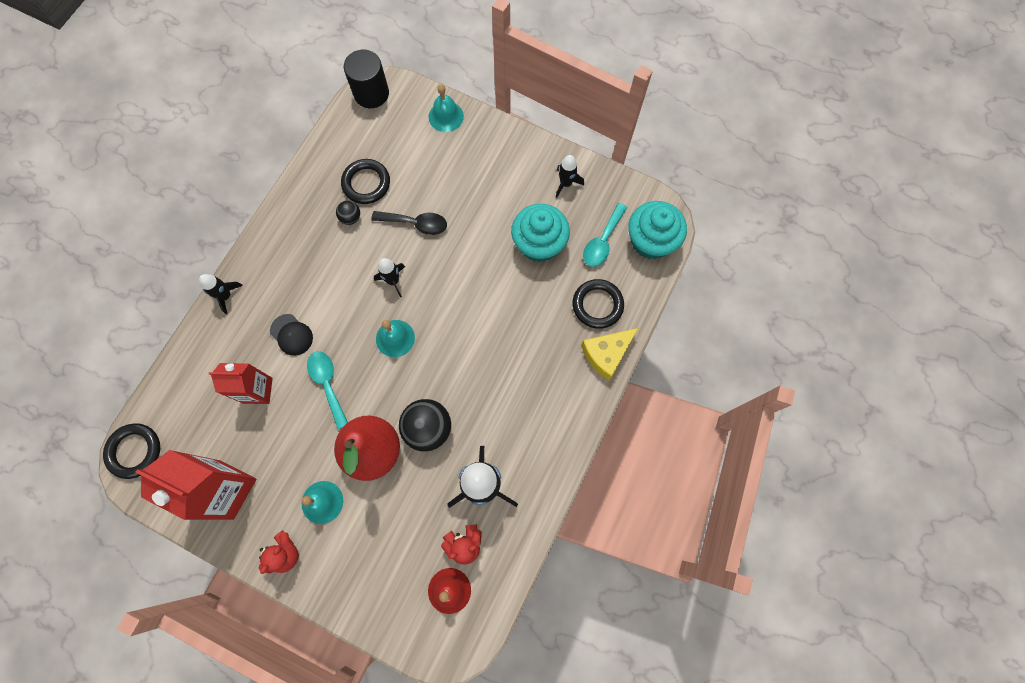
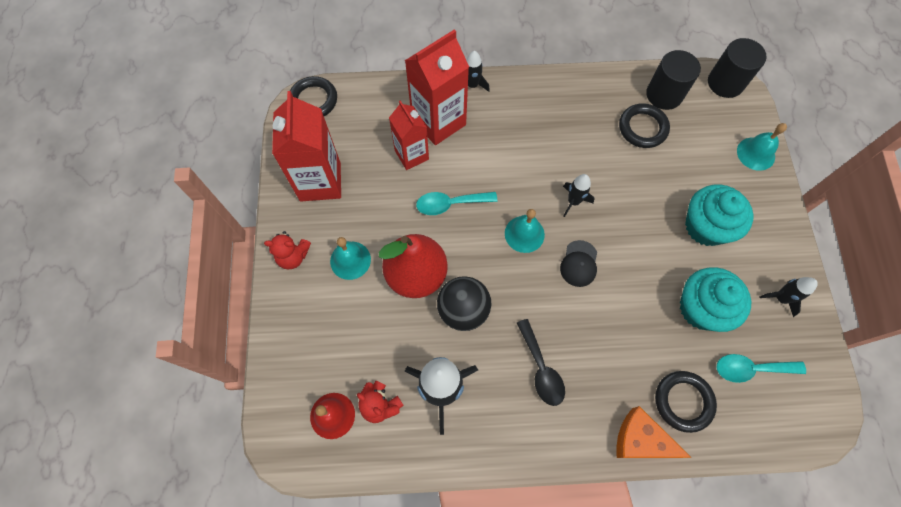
camera: 60 degrees right, 5 degrees down
black cap [270,314,313,356] -> black cap moved to [560,240,597,287]
turquoise spoon [307,351,348,429] -> turquoise spoon turned 135 degrees counterclockwise [416,192,497,215]
black ball [336,201,360,225] -> none
black spoon [371,211,447,235] -> black spoon moved to [517,319,565,406]
yellow cheese [581,328,638,380] -> orange cheese [616,406,692,458]
turquoise cupcake [628,201,687,259] -> turquoise cupcake moved to [685,184,753,246]
none -> red carton [405,30,469,145]
none -> black cylinder [646,50,701,110]

